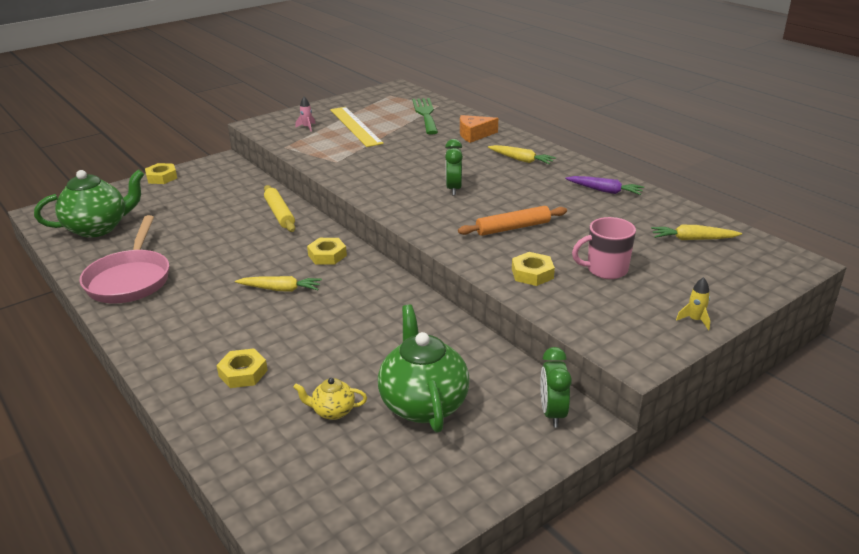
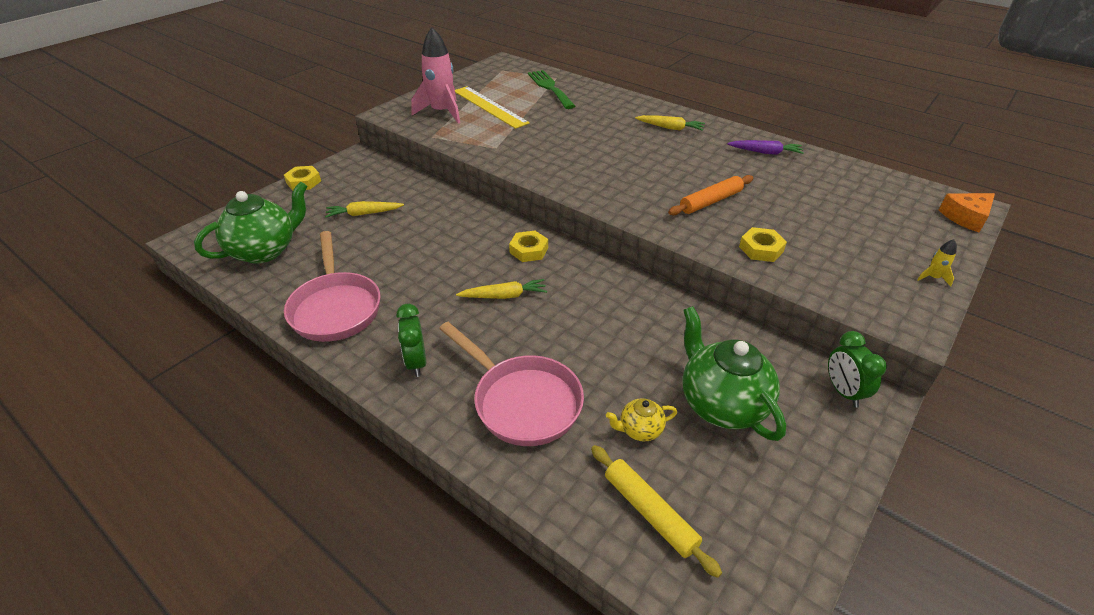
camera: 15 degrees left, 10 degrees up
yellow nut [216,348,268,388] -> pink pan [439,322,584,446]
yellow rolling pin [264,185,295,232] -> yellow rolling pin moved to [591,445,722,578]
pink rocket [295,97,316,132] -> pink rocket [411,27,460,124], size x2.49
green clock [445,139,463,195] -> green clock moved to [396,304,426,377]
orange cheese [460,115,498,143] -> orange cheese moved to [939,193,995,232]
pink mug [572,217,636,279] -> none
yellow carrot [651,225,742,240] -> yellow carrot moved to [325,201,404,217]

